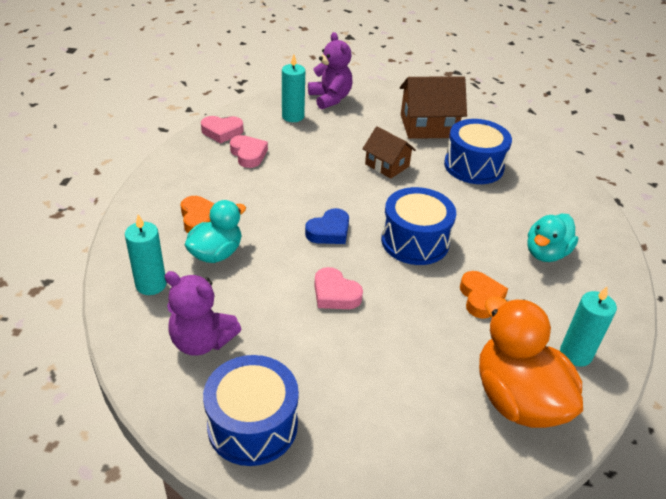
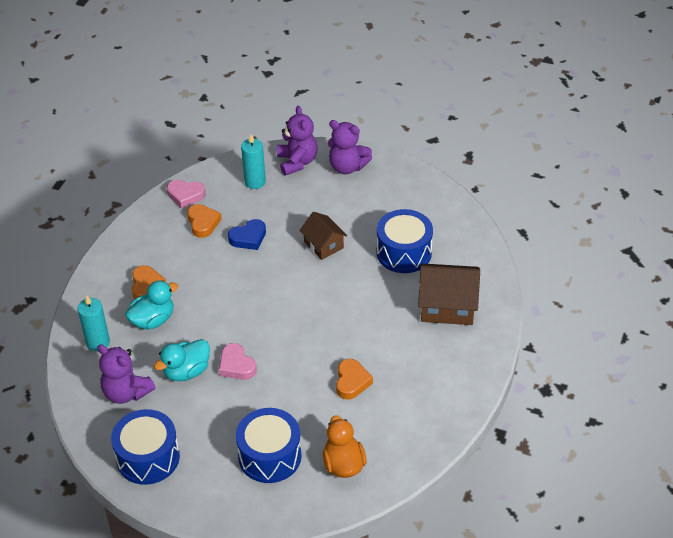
camera: 15 degrees right, 5 degrees up
pink heart [230,135,268,168] -> orange heart [187,204,222,238]
blue heart [305,208,349,244] -> blue heart moved to [228,219,266,250]
blue drum [381,187,456,265] -> blue drum moved to [236,408,302,483]
brown house [400,76,467,139] -> brown house moved to [418,263,480,325]
orange duck [479,297,583,428] -> orange duck [323,415,367,478], size x0.64
turquoise duck [527,213,578,262] -> turquoise duck moved to [154,339,210,381]
turquoise candle [560,286,617,367] -> none
none -> purple teddy bear [328,120,372,174]

